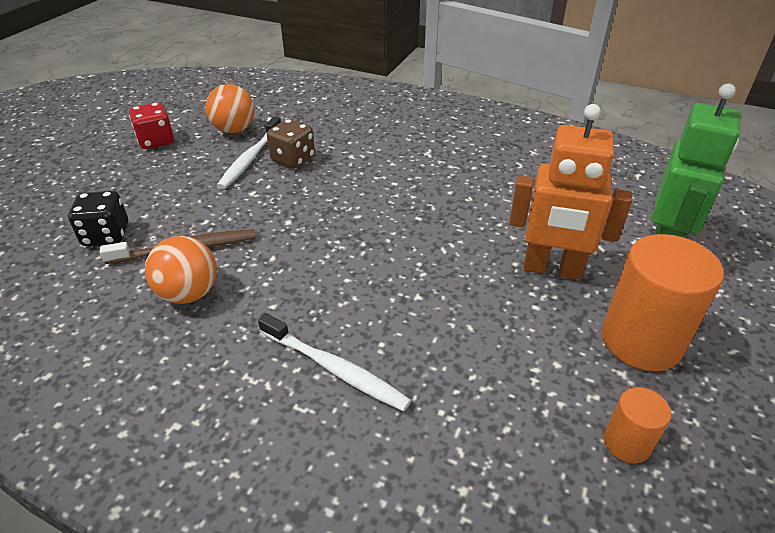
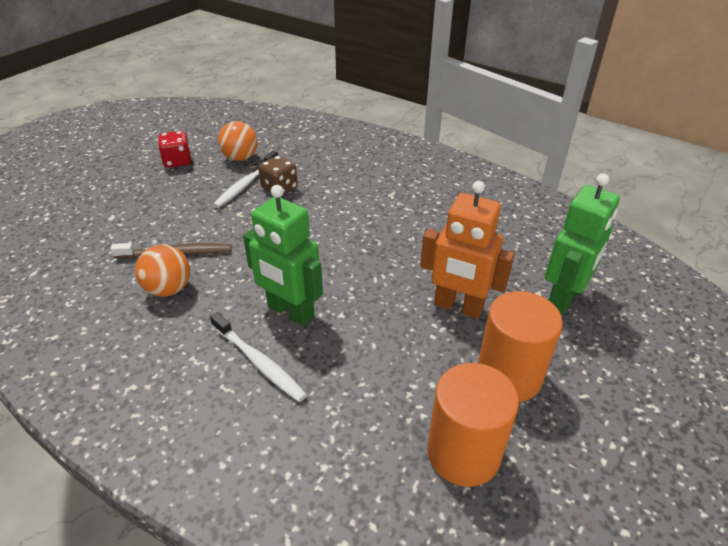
camera: 10 degrees right, 0 degrees up
black dice [68,191,128,246] -> none
orange cylinder [604,387,671,464] -> orange cylinder [427,363,519,487], size x2.00
none -> green robot [243,185,323,326]

